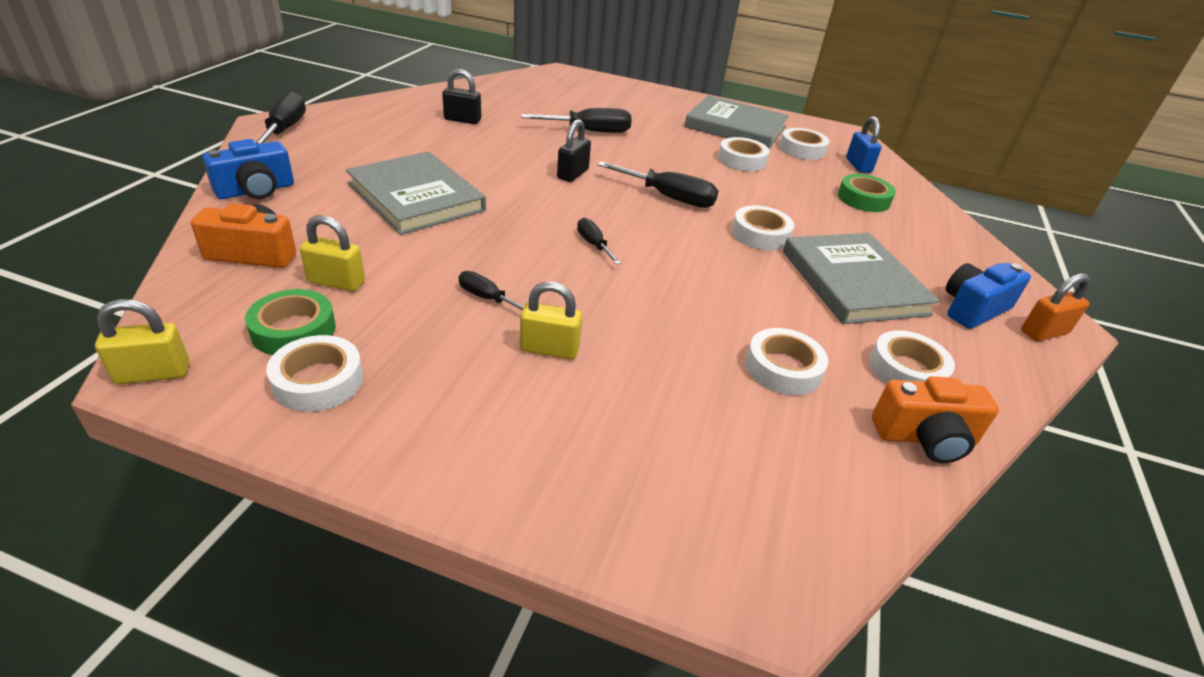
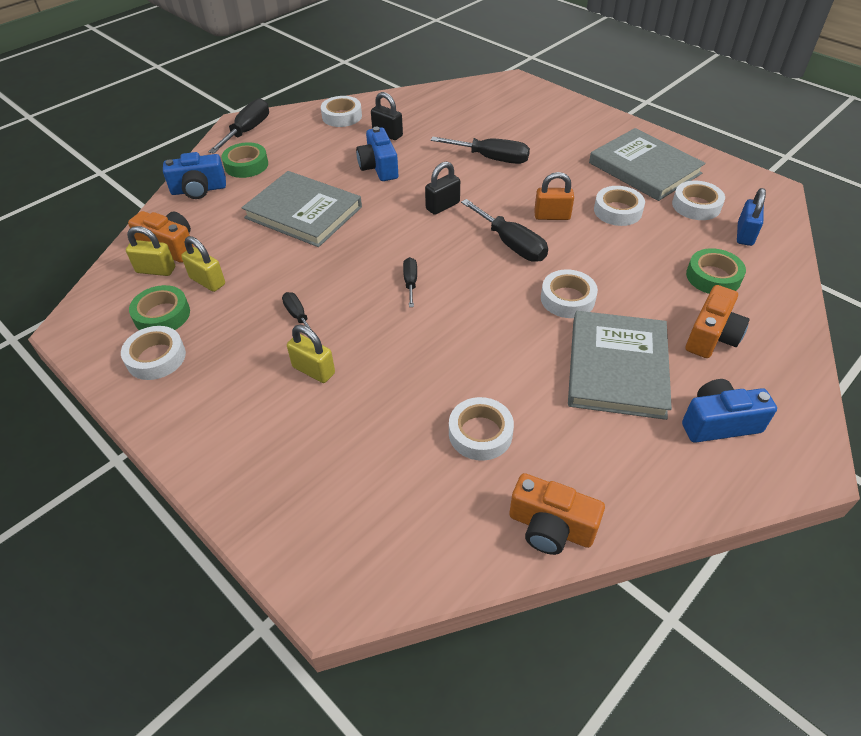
camera: 30 degrees right, 10 degrees up
yellow padlock [95,299,189,384] -> yellow padlock moved to [126,226,175,276]
grey book [346,151,486,235] -> grey book turned 45 degrees counterclockwise [242,171,362,247]
white tape [869,330,955,384] -> white tape moved to [321,96,362,127]
orange padlock [1021,273,1091,341] -> orange padlock moved to [534,172,574,220]
none -> green tape [222,142,268,178]
none -> blue camera [356,127,398,181]
none -> orange camera [686,285,750,358]

